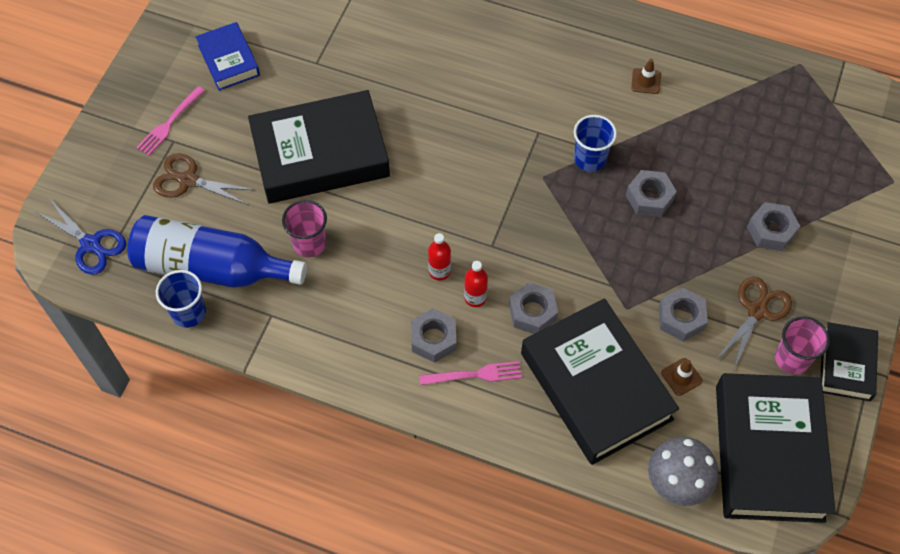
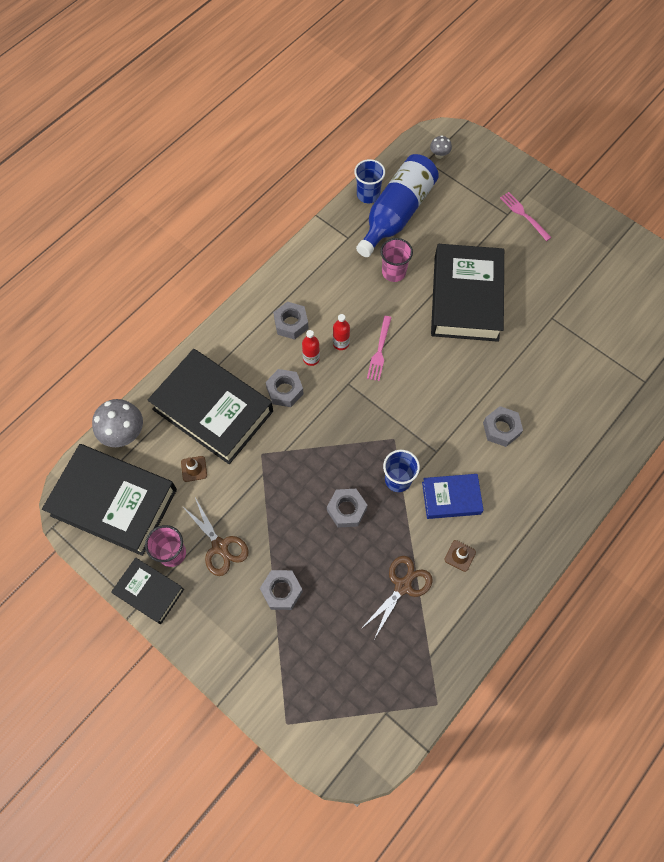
camera: 110 degrees right, 5 degrees up
blue scissors [36,200,126,275] -> grey mushroom [430,135,452,159]
brown scissors [153,153,255,205] -> brown scissors moved to [361,556,433,639]
blue book [196,22,260,91] -> blue book moved to [422,474,484,519]
pink fork [419,361,522,386] -> pink fork moved to [367,316,392,381]
black book [521,298,679,465] -> black book turned 45 degrees clockwise [148,349,273,464]
grey nut [659,288,708,341] -> grey nut moved to [483,406,523,447]

